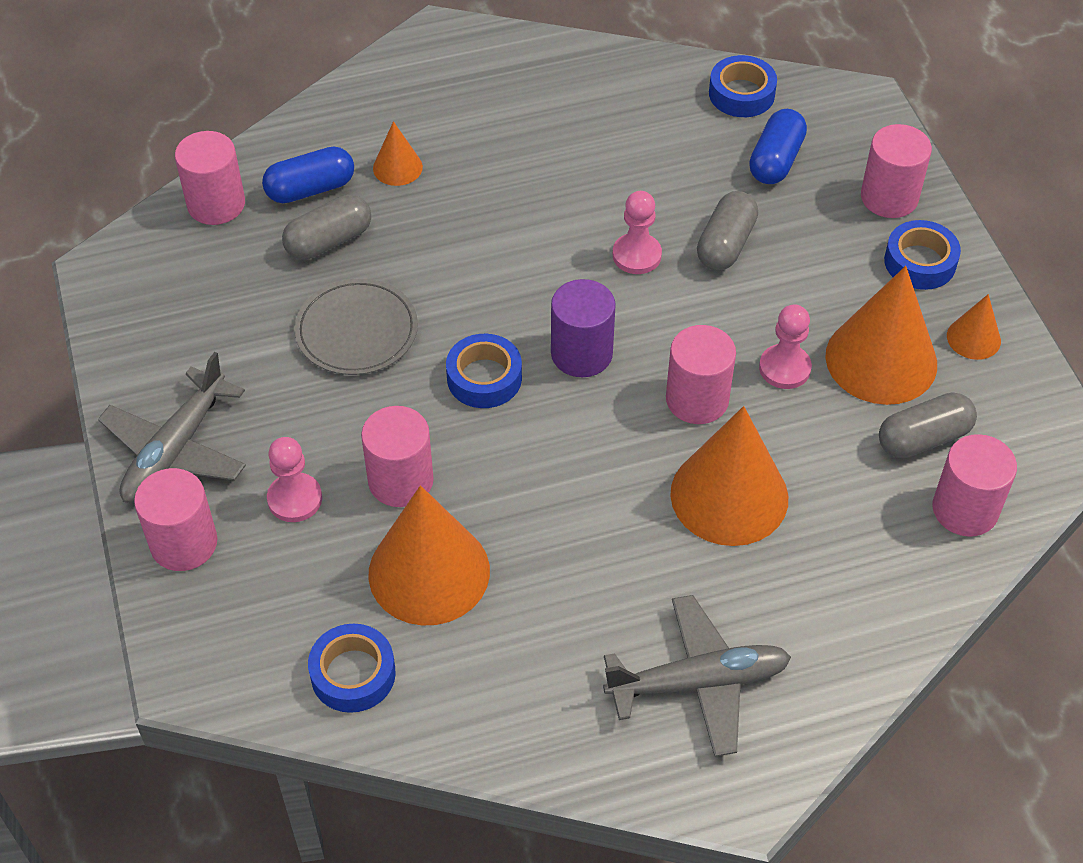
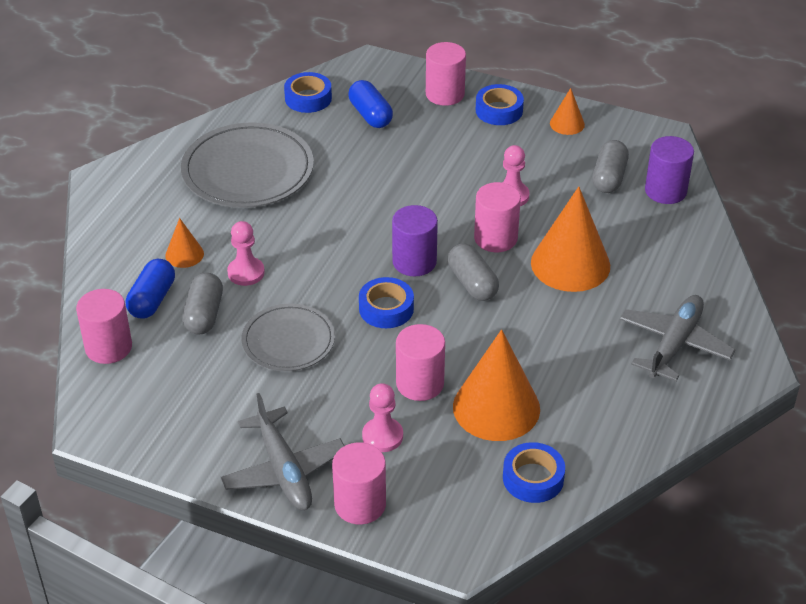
camera: 50 degrees left, 10 degrees down
pink pawn [613,191,662,274] -> pink pawn moved to [227,221,265,286]
grey capsule [697,191,758,270] -> grey capsule moved to [448,243,499,301]
orange cone [825,266,937,405] -> none
pink cylinder [932,434,1017,537] -> purple cylinder [645,136,694,204]
none -> grey plate [181,122,314,208]

